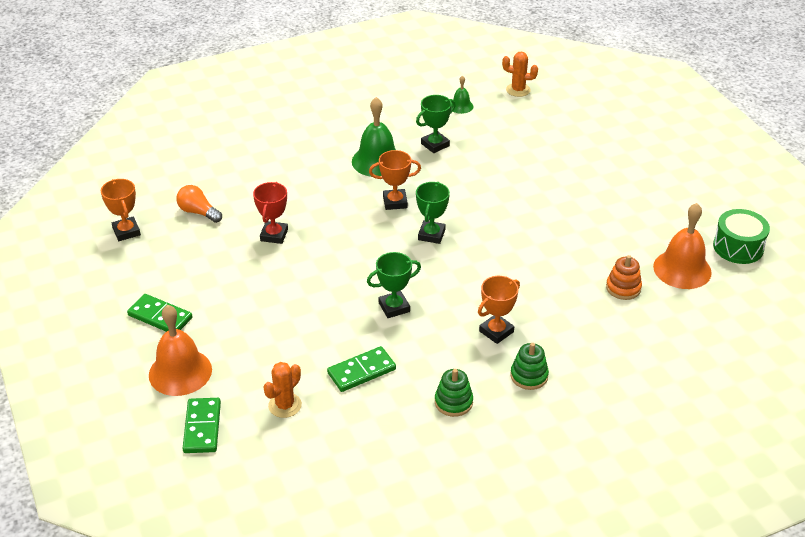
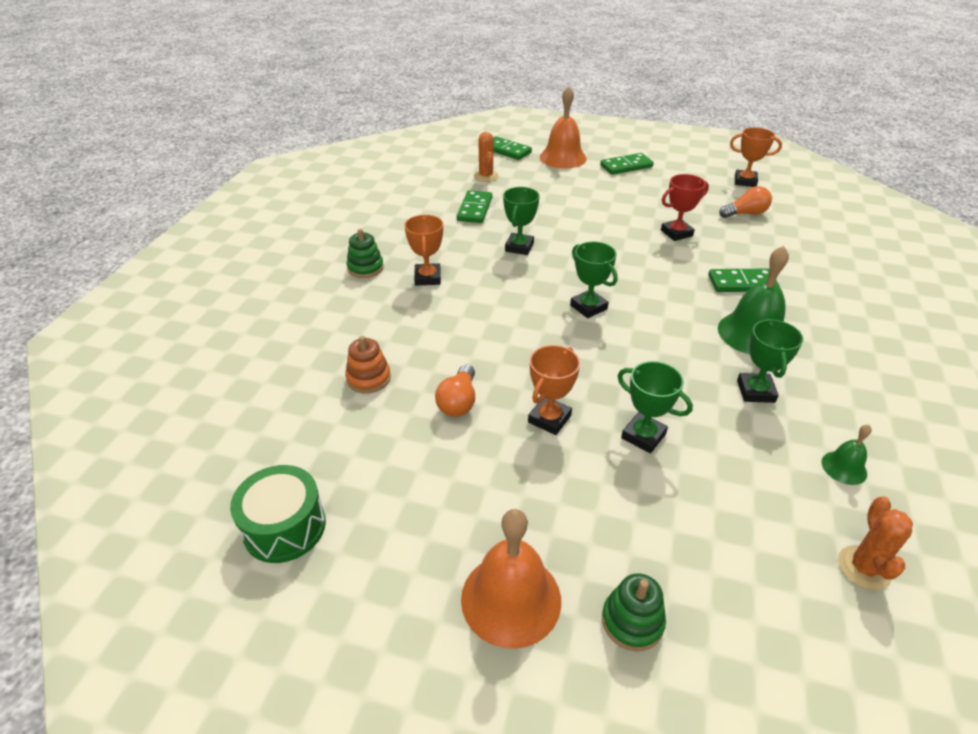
camera: 130 degrees right, 0 degrees up
red trophy [253,182,288,244] -> red trophy turned 75 degrees counterclockwise [661,174,709,241]
orange trophy [369,150,421,210] -> orange trophy moved to [528,345,580,435]
green stacking toy [435,369,473,417] -> green stacking toy moved to [602,573,666,651]
orange cactus [502,52,538,97] -> orange cactus turned 45 degrees counterclockwise [838,496,913,590]
orange bell [653,203,712,289] -> orange bell moved to [461,509,561,649]
none -> orange light bulb [435,364,475,417]
none -> green trophy [618,361,693,453]
none -> green domino [708,268,780,292]

